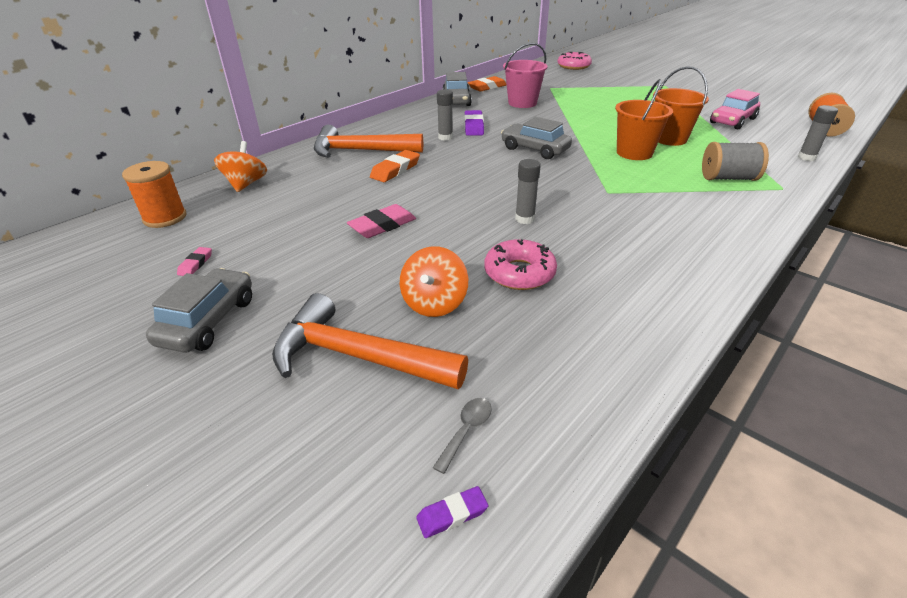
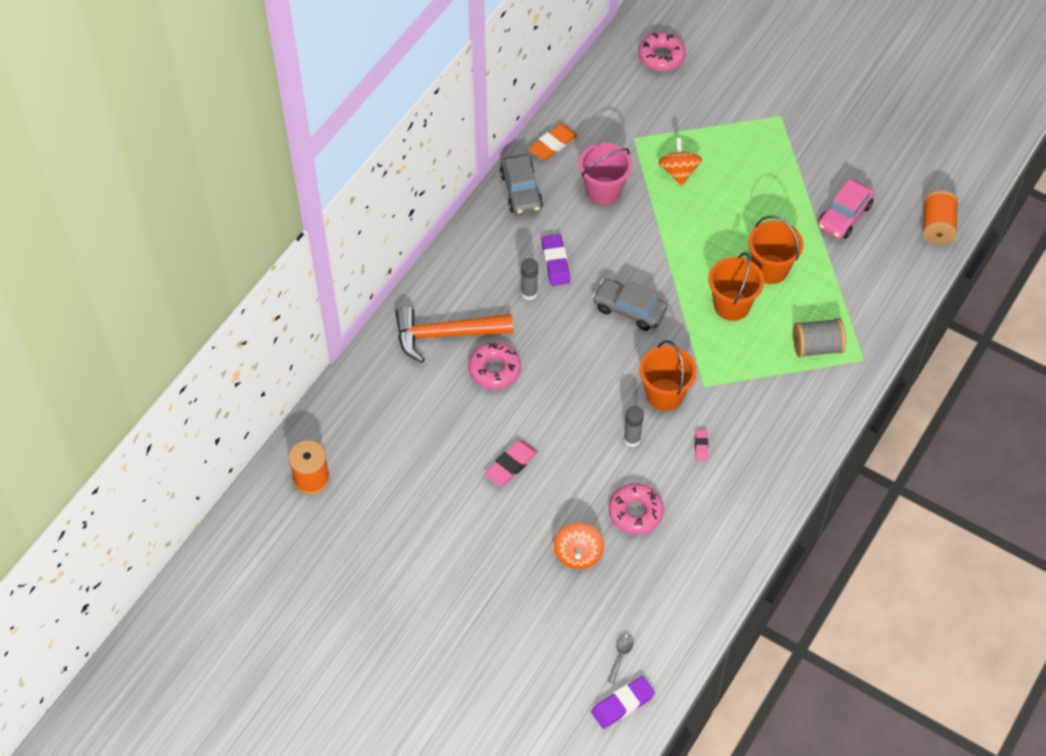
camera: 10 degrees left, 20 degrees up
grey car [146,268,252,353] -> none
pink eraser [177,247,212,276] -> pink eraser moved to [695,430,708,461]
orange spinning top [214,141,267,192] -> orange spinning top moved to [658,138,702,186]
orange hammer [272,293,468,389] -> none
orange eraser [370,150,420,182] -> pink donut [468,342,521,389]
purple eraser [416,486,488,538] -> purple eraser [591,676,655,729], size x1.81
grey glue stick [798,105,838,161] -> none
none -> orange bucket [639,340,697,411]

